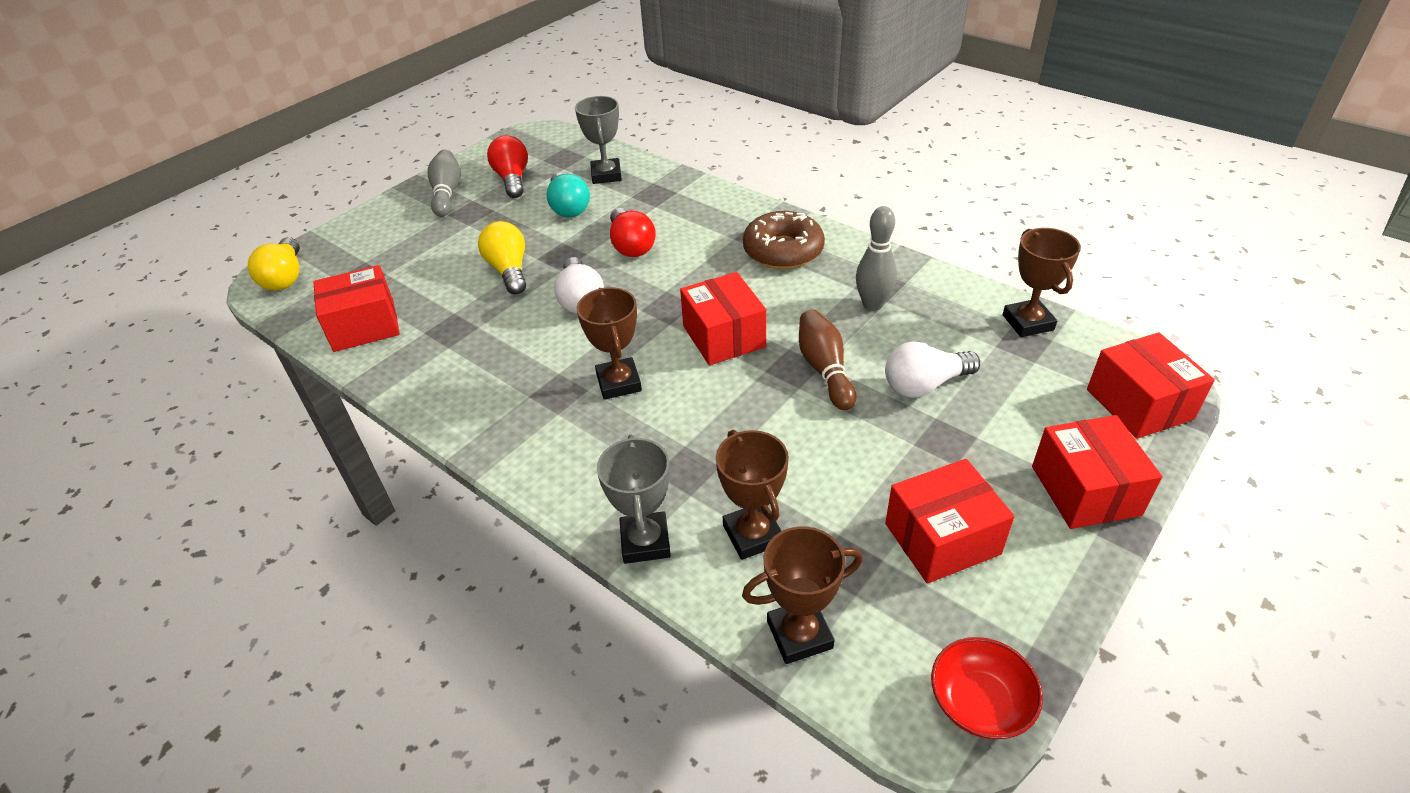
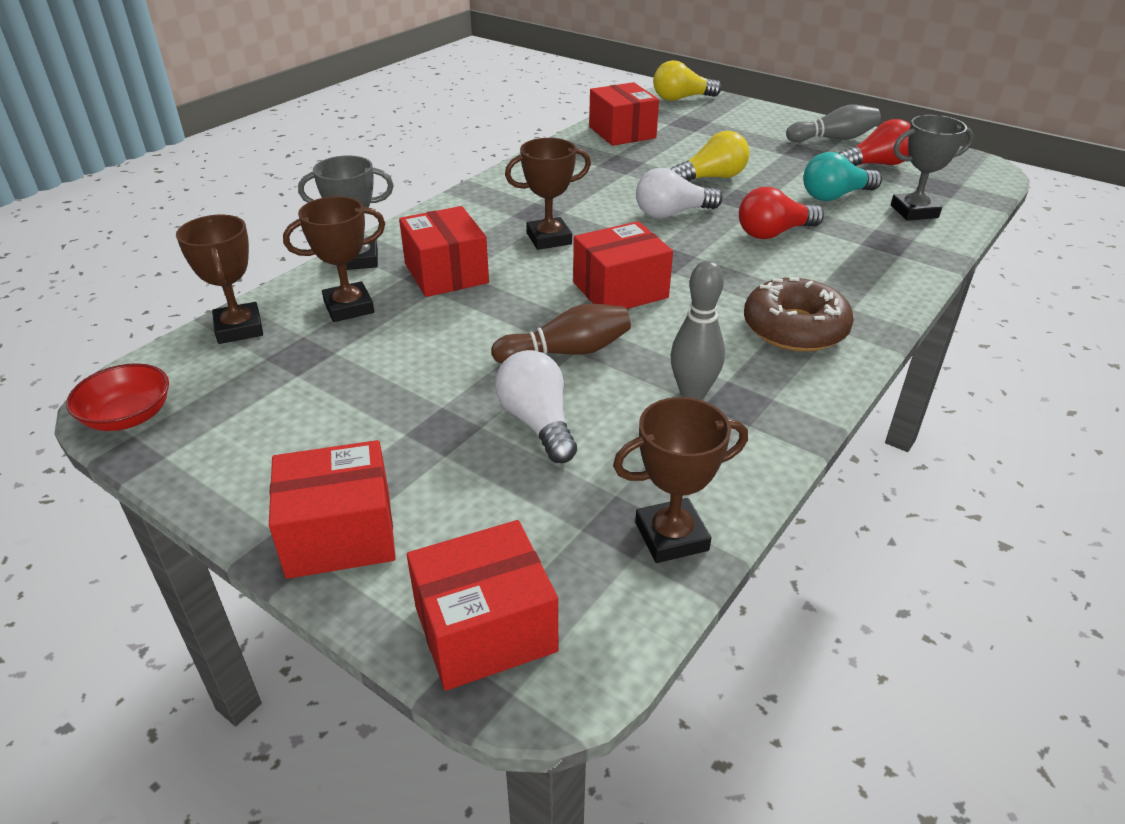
camera: 85 degrees right, 5 degrees down
red box [885,459,1015,584] -> red box moved to [399,206,489,297]

